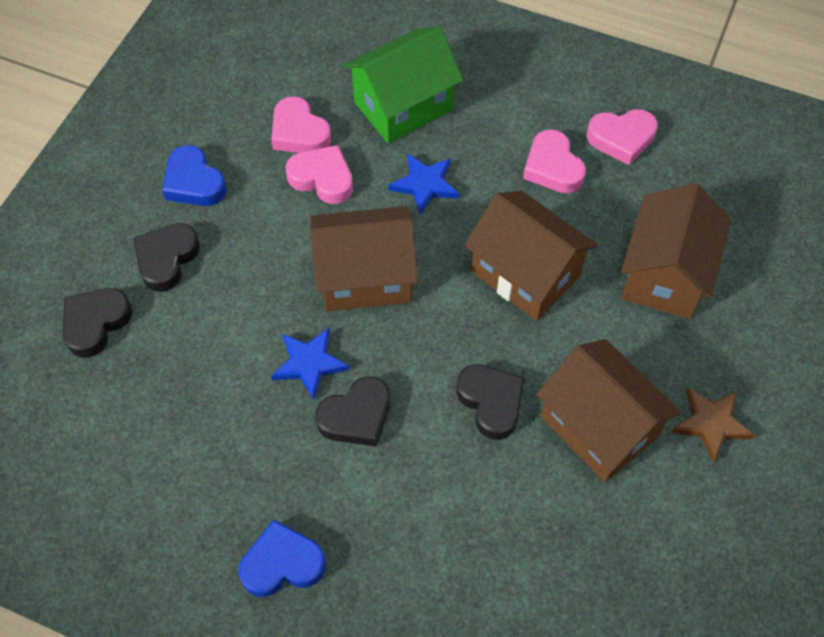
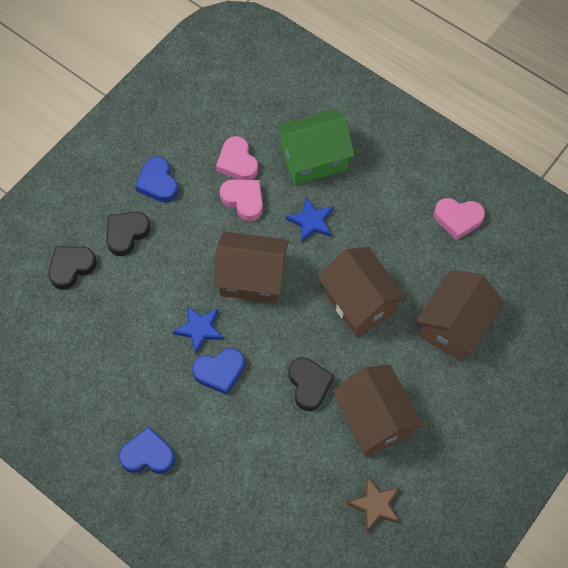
camera: 15 degrees right, 5 degrees up
black heart [315,376,390,447] -> blue heart [192,348,245,395]
pink heart [523,129,586,193] -> none
brown star [672,387,755,462] -> brown star moved to [347,476,400,533]

